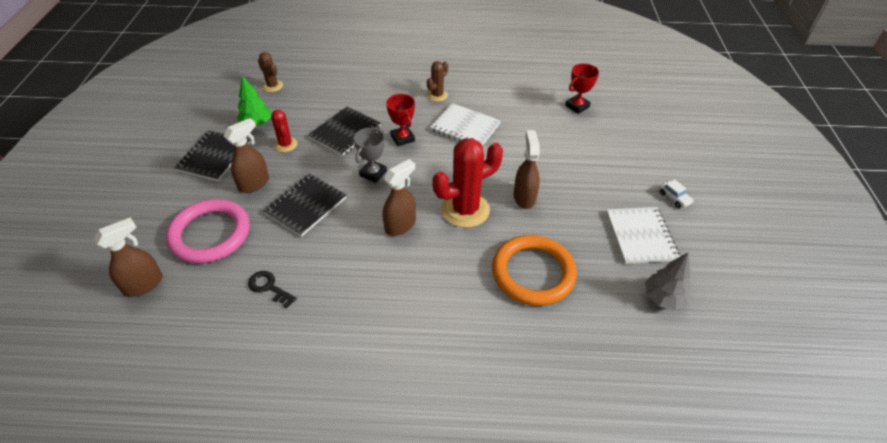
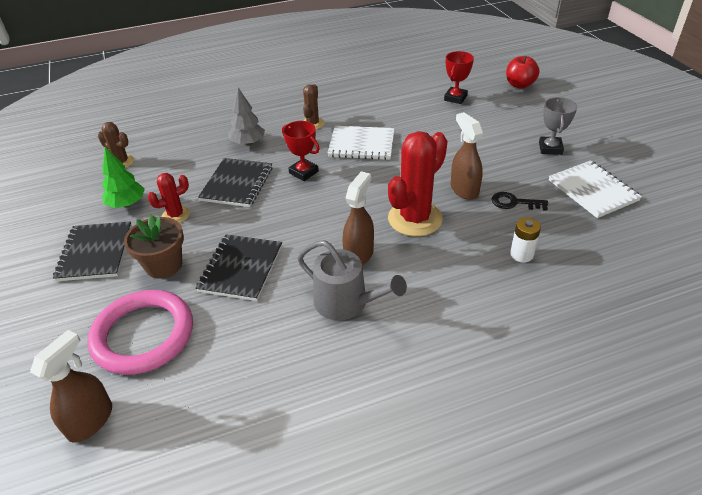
camera: 20 degrees left, 5 degrees down
brown spray bottle [224,118,269,193] -> brown flower pot [124,215,184,279]
black key [248,271,297,308] -> black key moved to [491,192,548,211]
red cactus [271,110,297,152] -> red cactus turned 75 degrees counterclockwise [148,173,190,223]
grey trophy [354,128,387,183] -> grey trophy moved to [539,97,577,155]
orange ring [492,235,577,306] -> white battery [510,217,541,263]
grey tree [645,253,691,310] -> grey tree moved to [228,88,265,146]
white car [659,180,694,208] -> none
none -> grey watering can [298,240,407,320]
none -> red apple [506,56,540,89]

